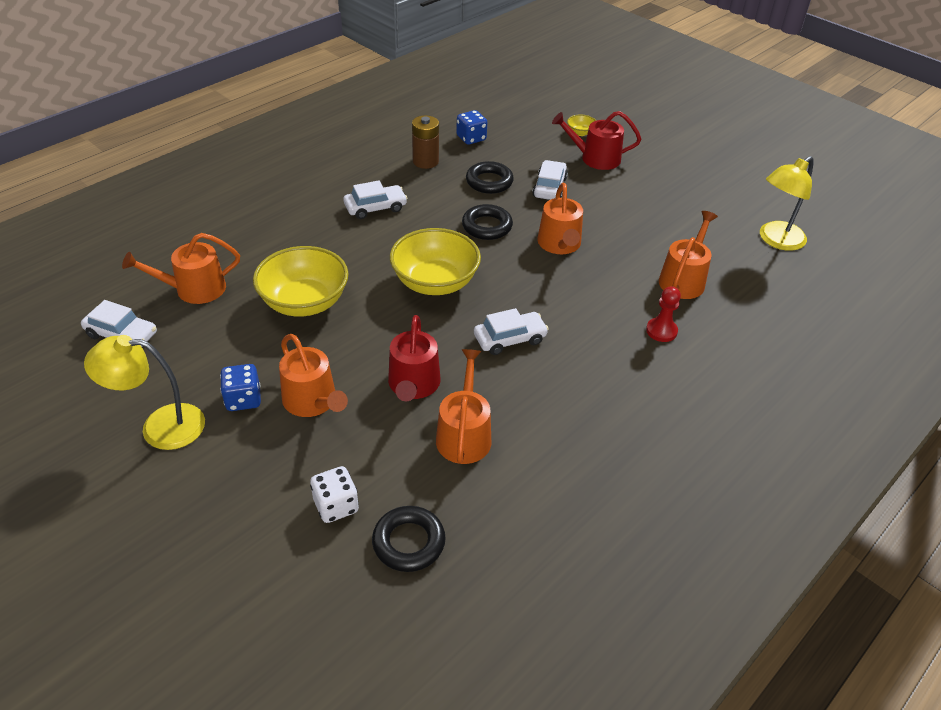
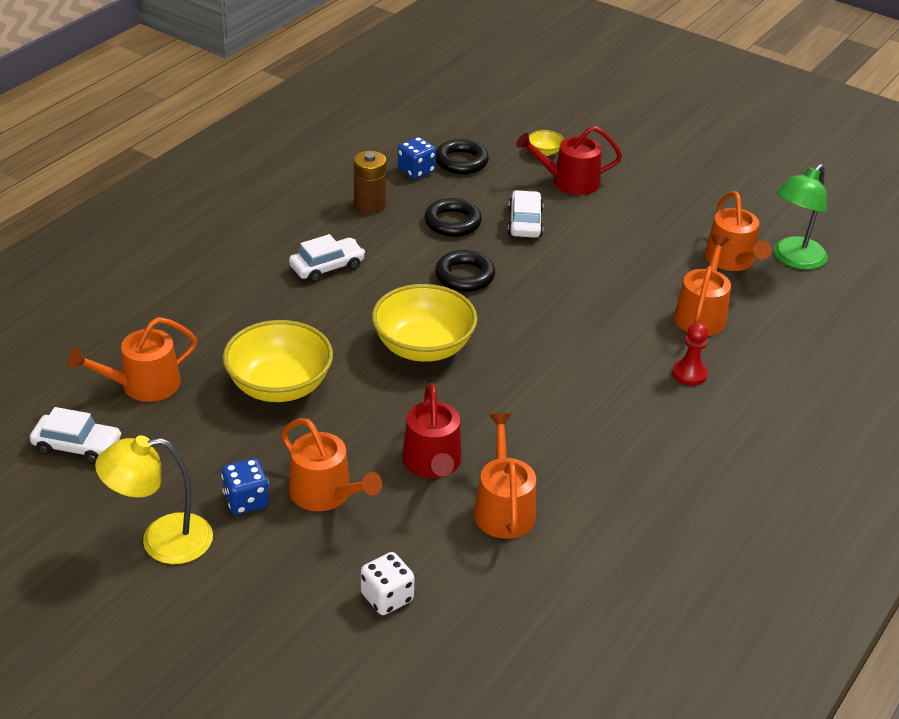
camera: 10 degrees left, 5 degrees down
black ring [372,506,446,572] -> black ring moved to [436,139,489,174]
white car [474,308,549,355] -> none
orange watering can [537,183,583,254] -> orange watering can moved to [705,191,772,271]
yellow lamp [760,156,813,251] -> green lamp [774,164,828,270]

